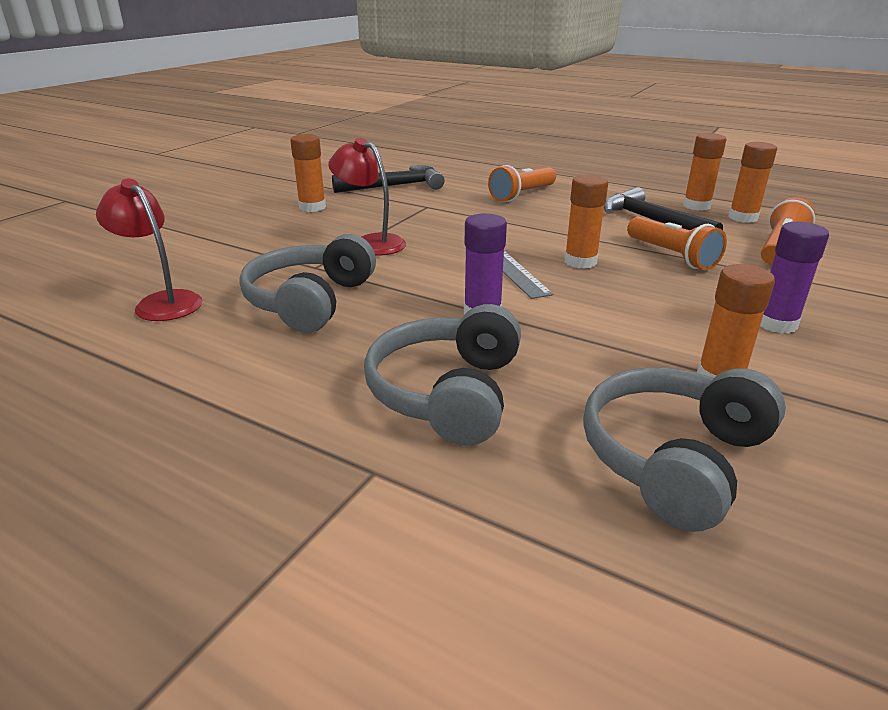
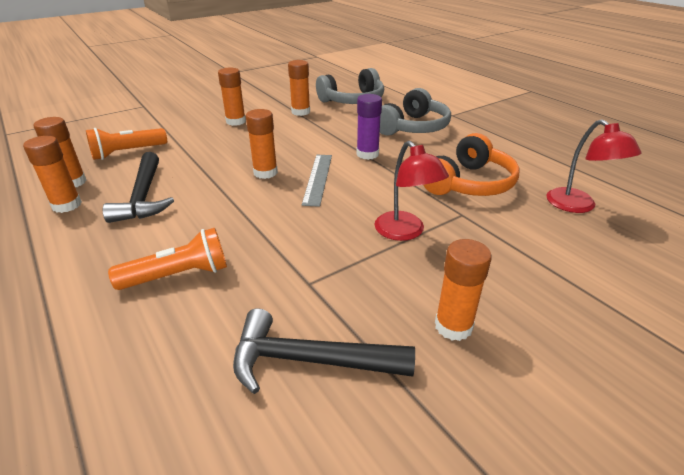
camera: 155 degrees left, 5 degrees up
grey headphones [239,234,376,333] -> orange headphones [423,133,520,196]
orange flashlight [627,216,727,270] -> none
purple glue stick [760,221,829,333] -> orange glue stick [218,67,246,126]

